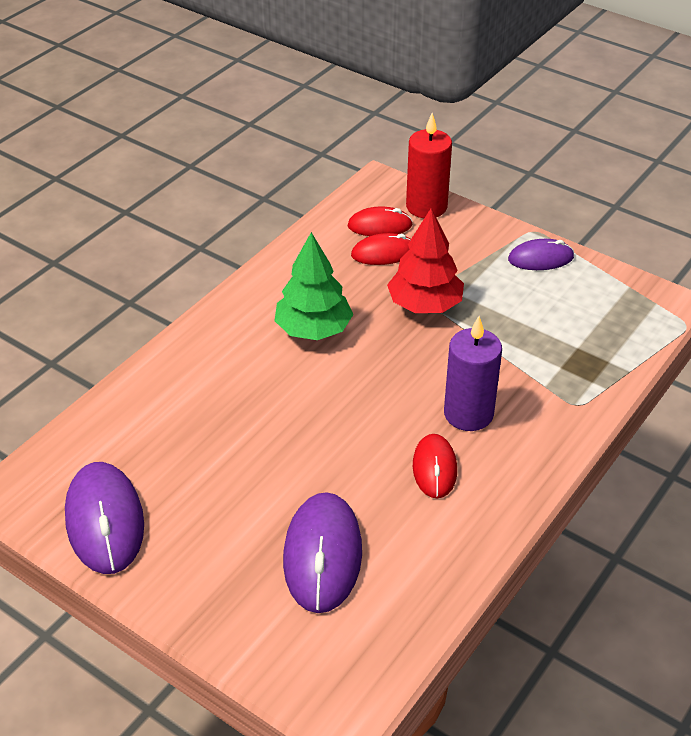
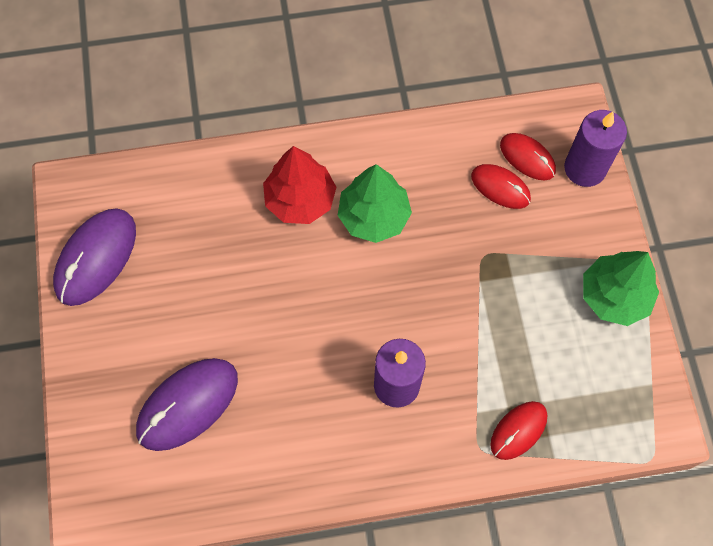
camera: 45 degrees right, 25 degrees up
red tree [387,208,464,313] -> red tree moved to [263,146,337,224]
red candle [406,113,452,218] -> purple candle [564,110,627,187]
red mouse [413,434,457,498] -> red mouse moved to [490,401,547,460]
purple mouse [508,239,574,270] -> green tree [583,251,659,326]

